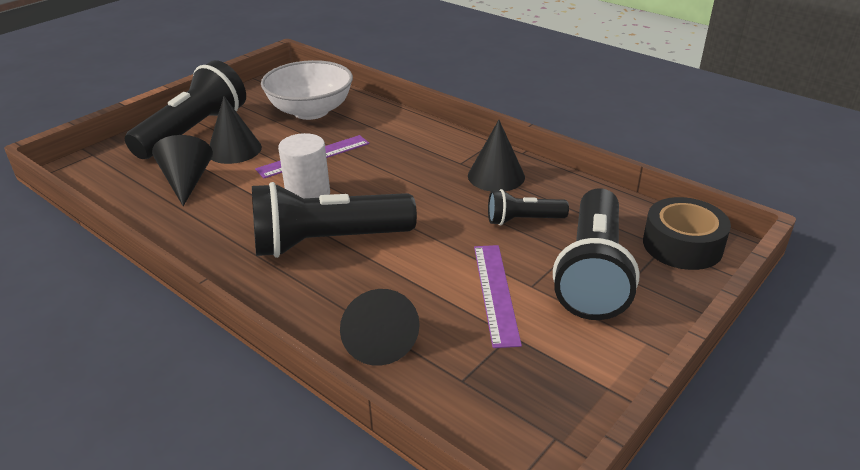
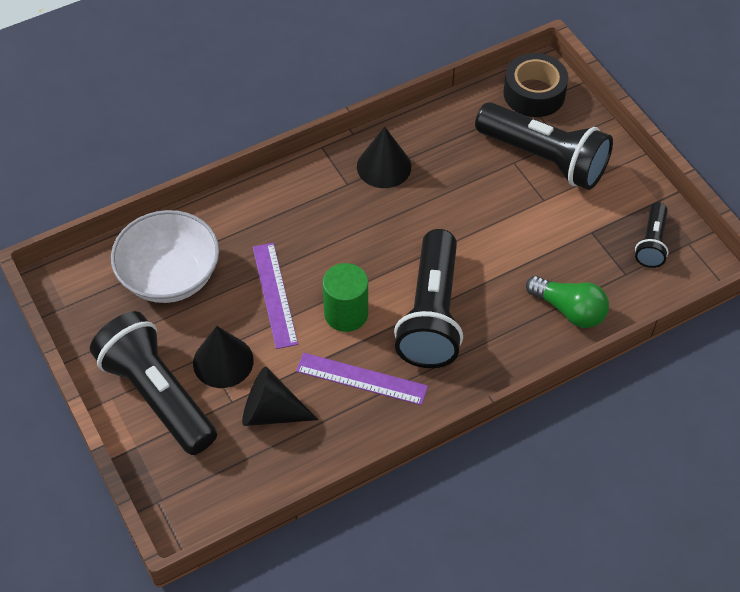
camera: 70 degrees left, 20 degrees up
white cylinder [278,133,330,198] -> green cylinder [323,263,368,332]
black cone [340,289,420,366] -> green light bulb [526,276,609,328]
purple ruler [474,245,522,348] -> purple ruler moved to [296,353,428,405]
black flashlight [488,189,569,225] -> black flashlight moved to [635,202,669,268]

